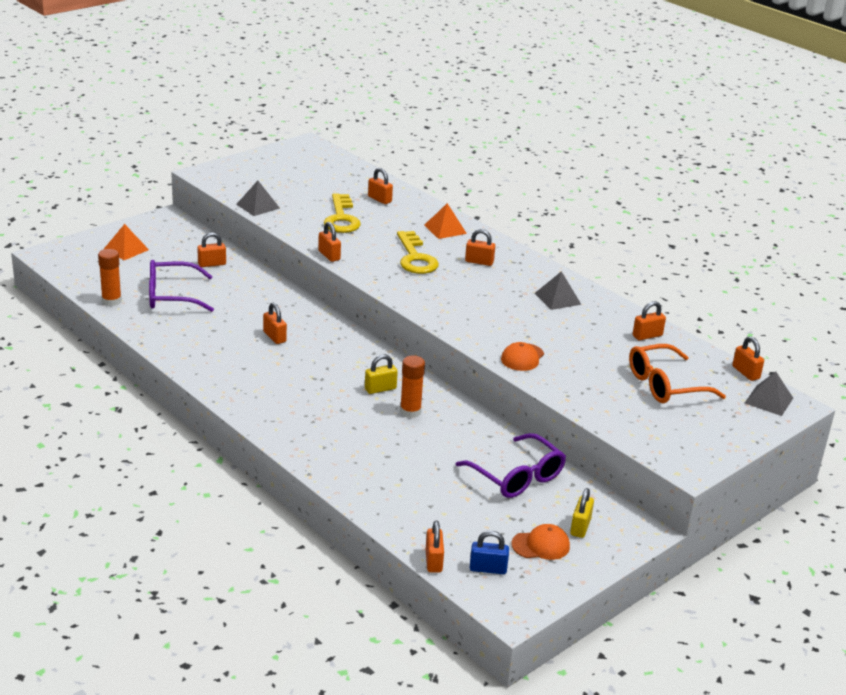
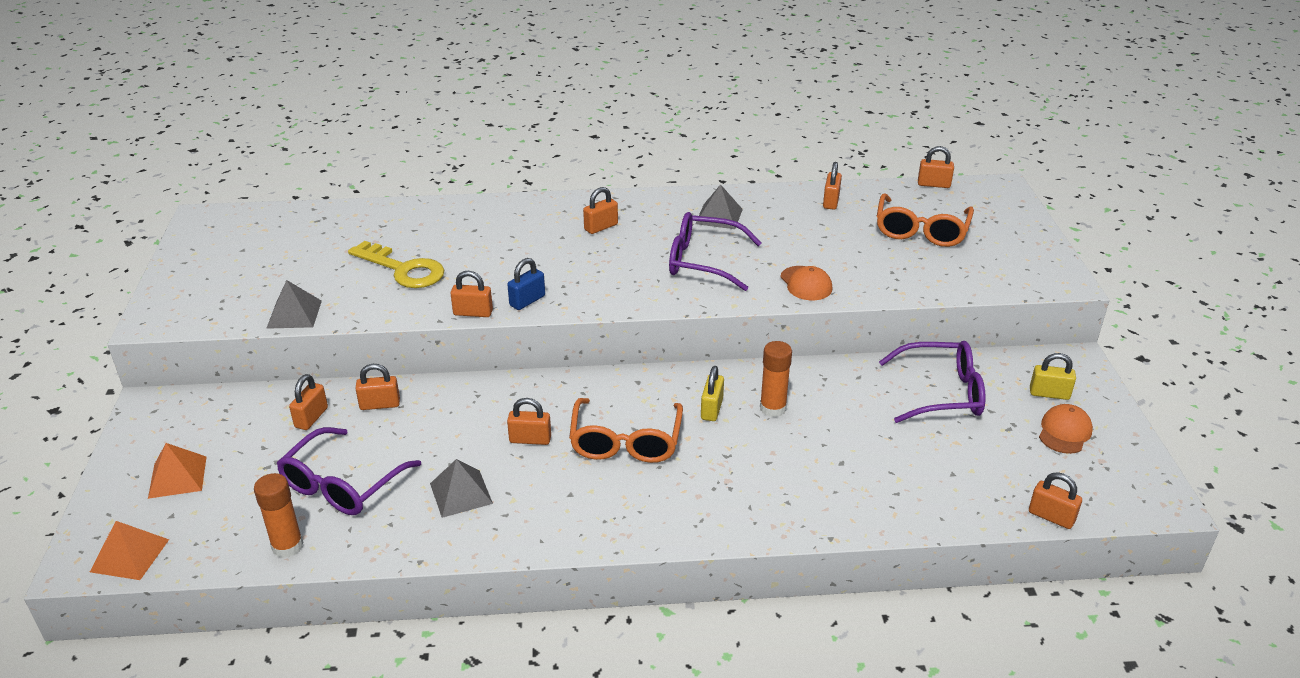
camera: 50 degrees left, 5 degrees up
orange padlock [368,168,393,204] -> orange padlock moved to [355,364,400,410]
yellow key [397,231,439,274] -> none
orange pyramid [424,203,467,239] -> orange pyramid moved to [90,521,169,580]
blue padlock [470,531,509,574] -> blue padlock moved to [507,258,545,310]
yellow padlock [570,488,594,538] -> yellow padlock turned 45 degrees counterclockwise [1030,353,1076,400]
grey pyramid [745,371,793,416] -> grey pyramid moved to [430,459,493,518]
none -> orange glasses [569,398,683,463]
none -> purple glasses [669,212,762,291]

